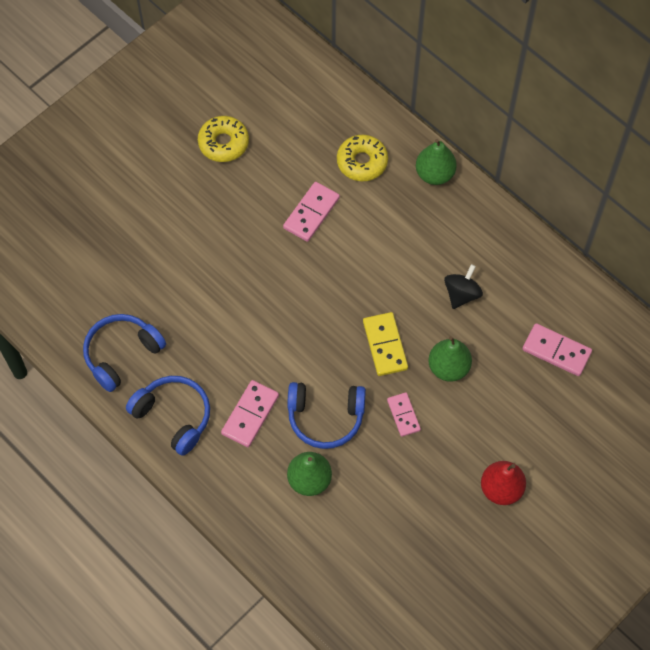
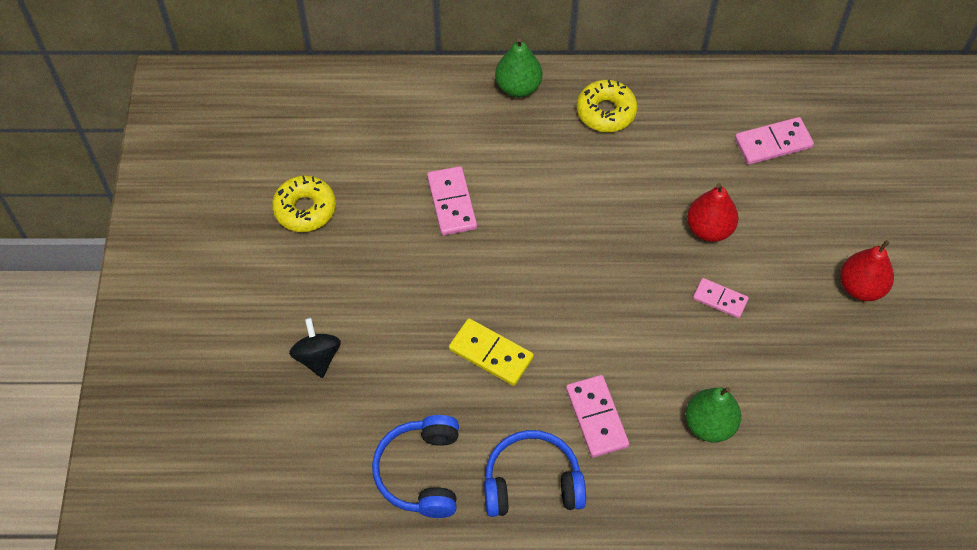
camera: 45 degrees left, 5 degrees down
blue headphones [287,382,366,449] -> none
yellow donut [337,135,388,181] -> yellow donut moved to [577,80,637,132]
yellow domino [363,312,408,376] -> yellow domino moved to [449,318,534,386]
green pear [428,336,472,382] -> red pear [687,183,738,242]
black spinning top [444,264,483,309] -> black spinning top moved to [289,318,341,378]

